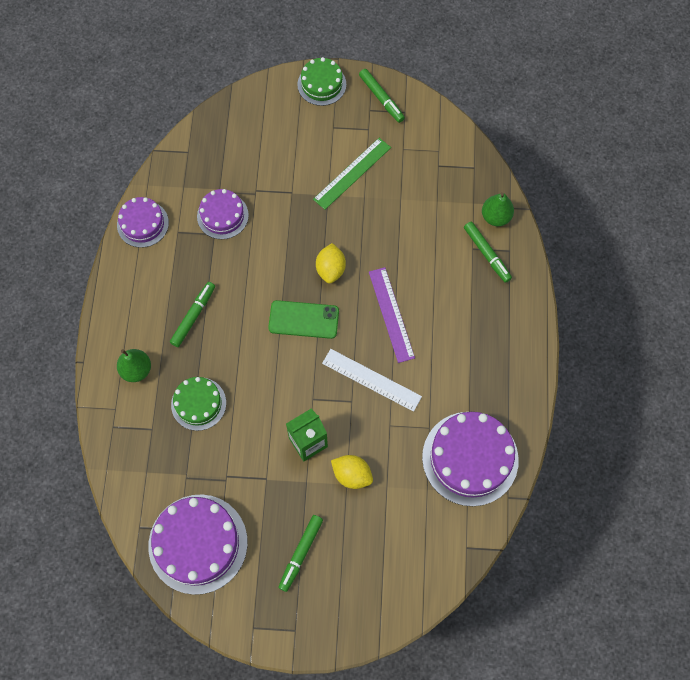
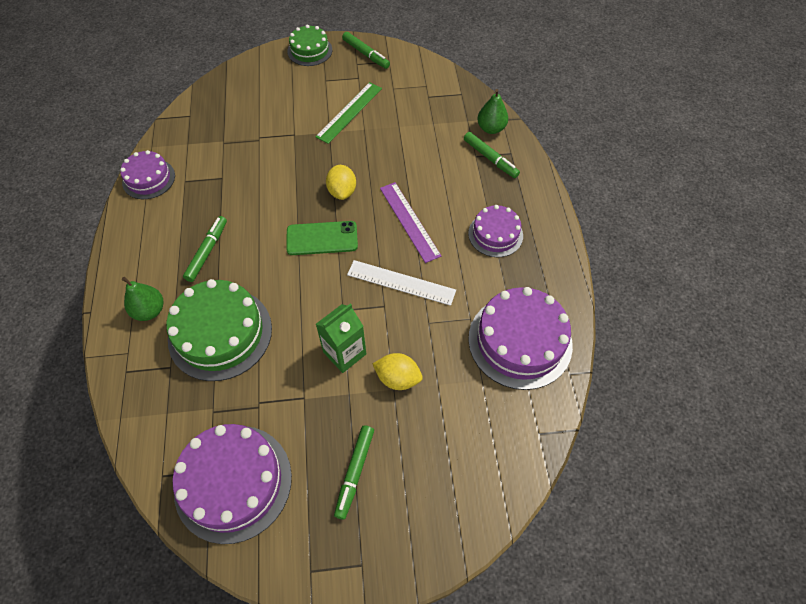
camera: 10 degrees left, 10 degrees down
green cake [171,377,226,431] -> green cake [166,279,272,381], size x1.71
purple cake [197,189,249,239] -> purple cake moved to [468,205,523,257]

